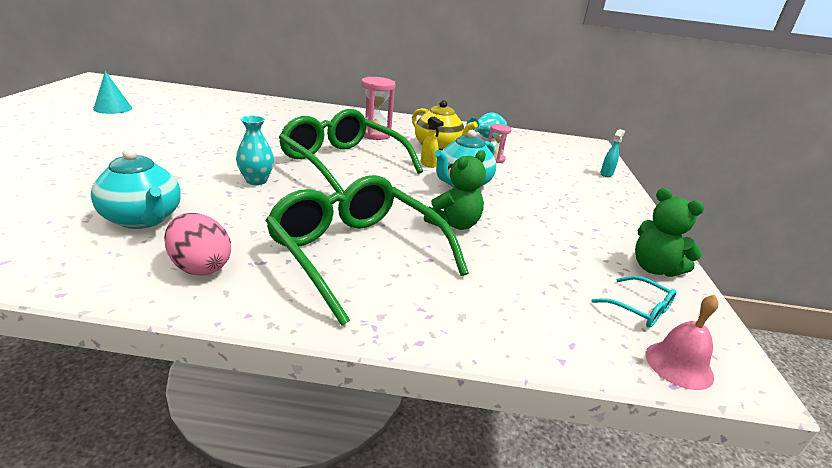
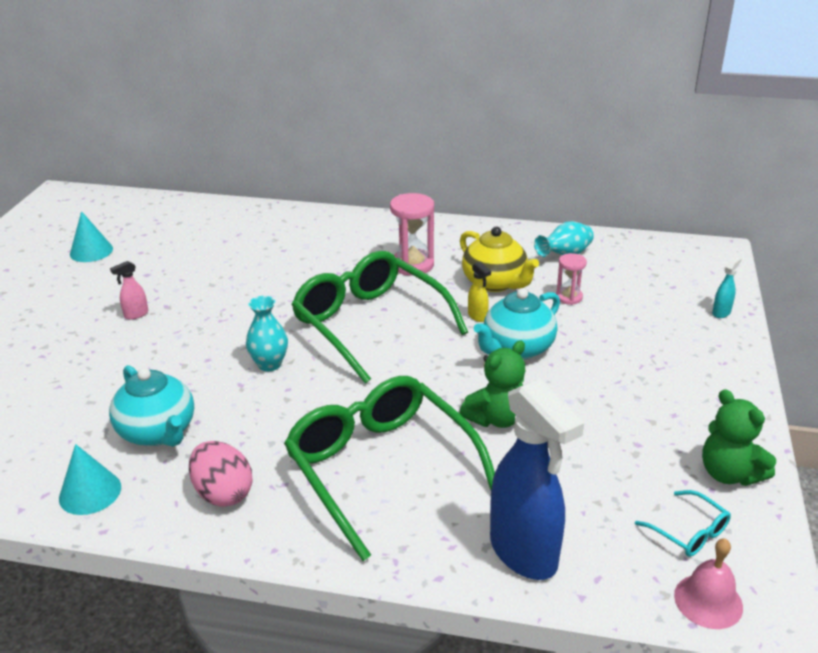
camera: 10 degrees right, 5 degrees up
none -> turquoise cone [59,444,121,515]
none -> pink spray bottle [110,261,148,320]
none -> blue spray bottle [490,379,584,580]

